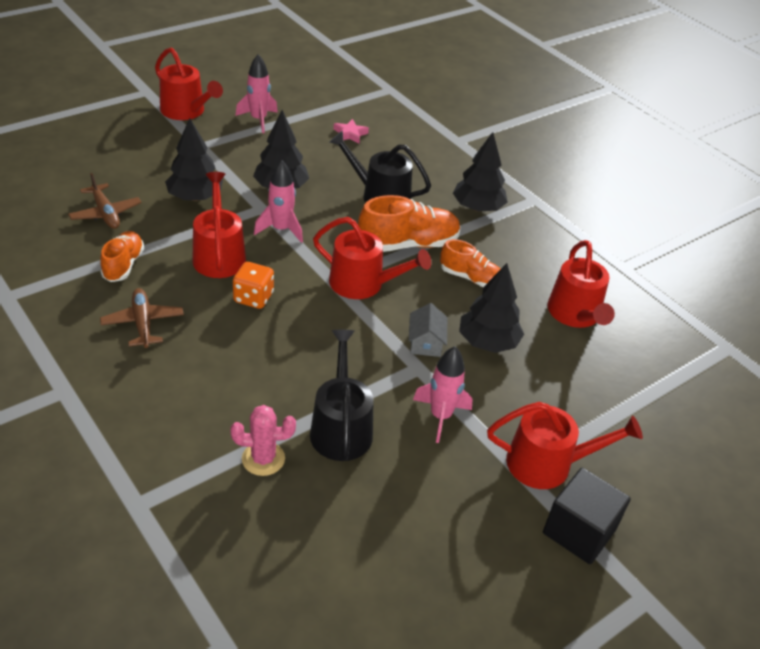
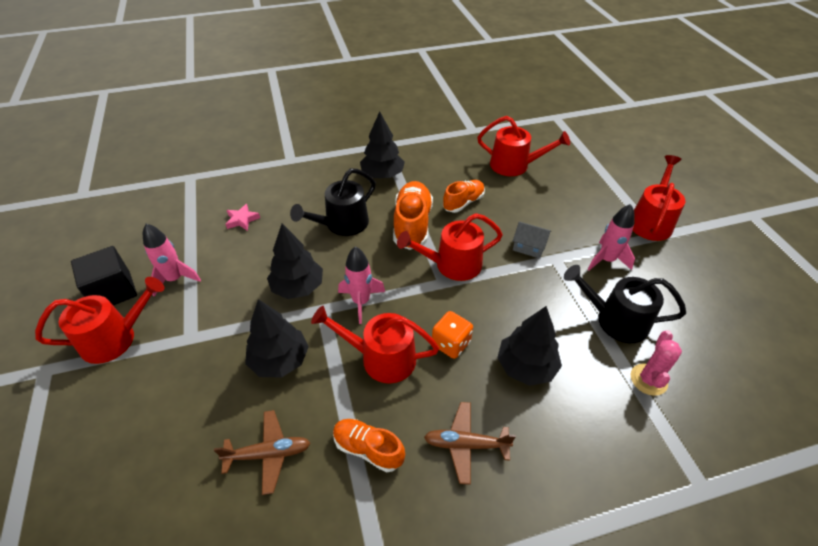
camera: 65 degrees left, 5 degrees up
red watering can [313,217,431,299] -> red watering can turned 150 degrees counterclockwise [397,213,503,281]
black tree [459,263,524,353] -> black tree moved to [497,306,562,386]
black cube [543,468,631,564] -> black cube moved to [71,246,137,306]

